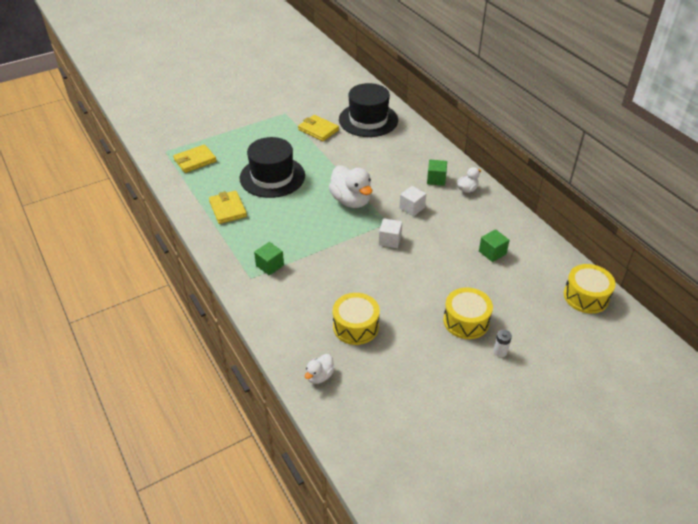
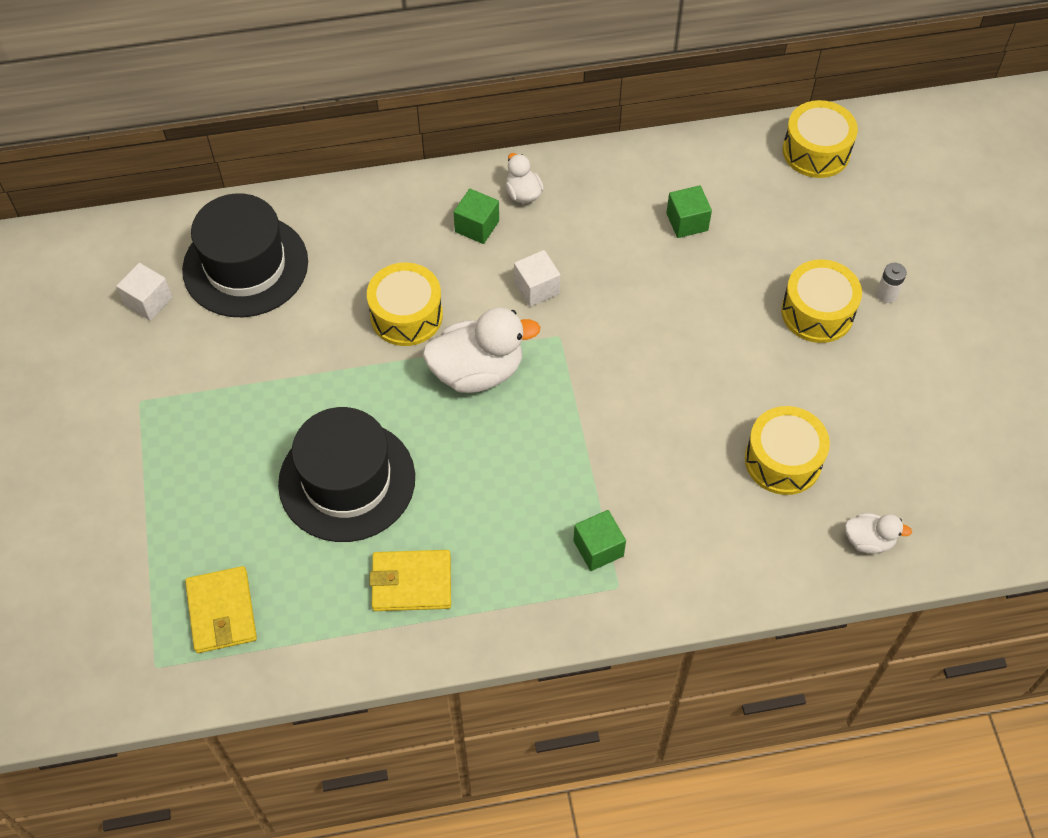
camera: 70 degrees left, 15 degrees up
yellow wallet [298,115,339,141] -> none
white duck [305,354,334,384] -> white duck turned 45 degrees counterclockwise [845,513,912,554]
white cube [379,218,402,248] -> white cube moved to [116,263,172,321]
none -> yellow drum [367,262,443,346]

